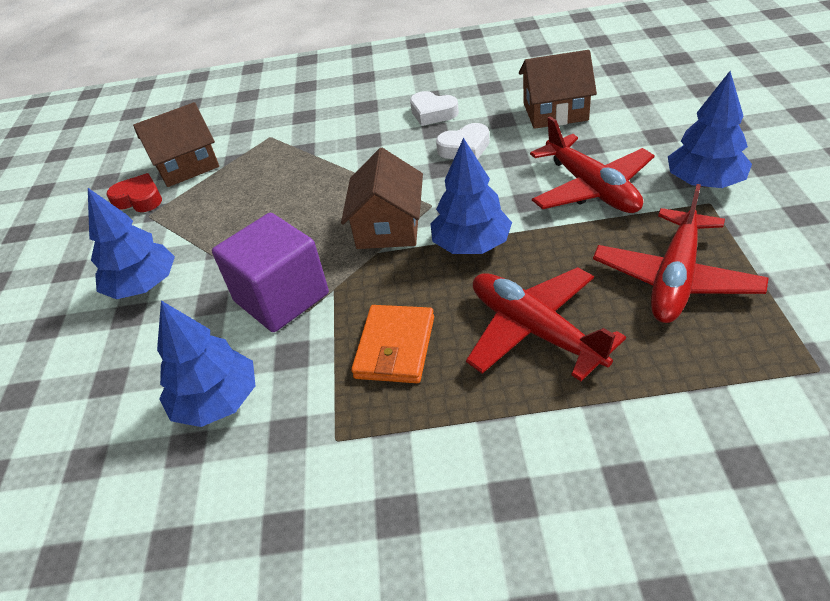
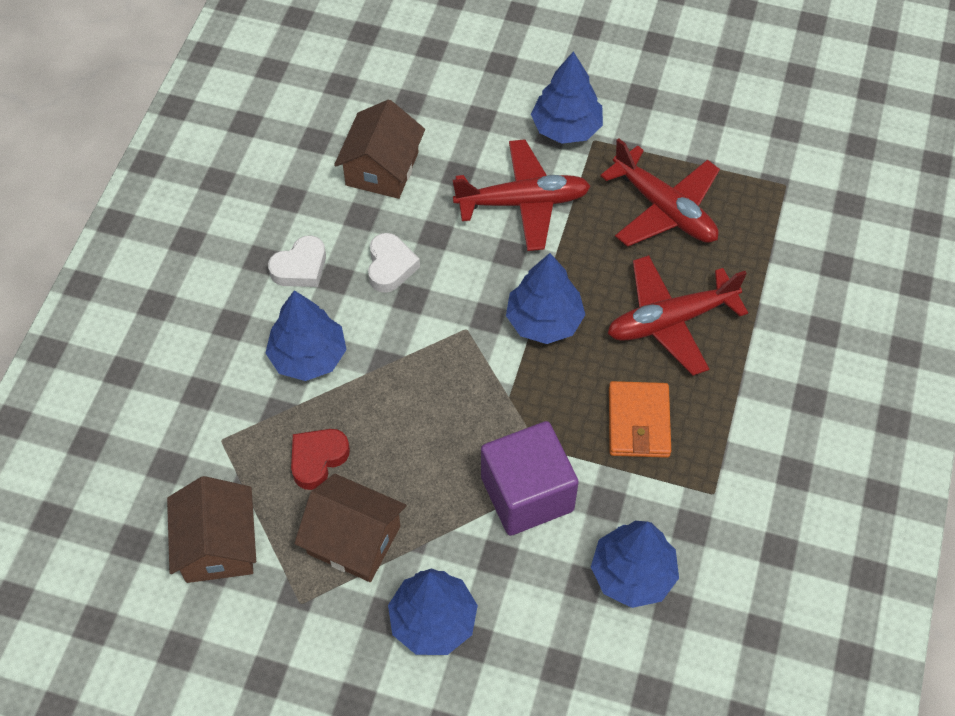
camera: 75 degrees left, 15 degrees up
red heart [106,173,162,212] -> red heart moved to [291,429,350,490]
brown house [341,148,423,249] -> brown house moved to [294,474,406,582]
orange wallet [351,305,434,383] -> orange wallet turned 60 degrees clockwise [609,381,671,458]
none -> blue tree [265,290,347,381]

